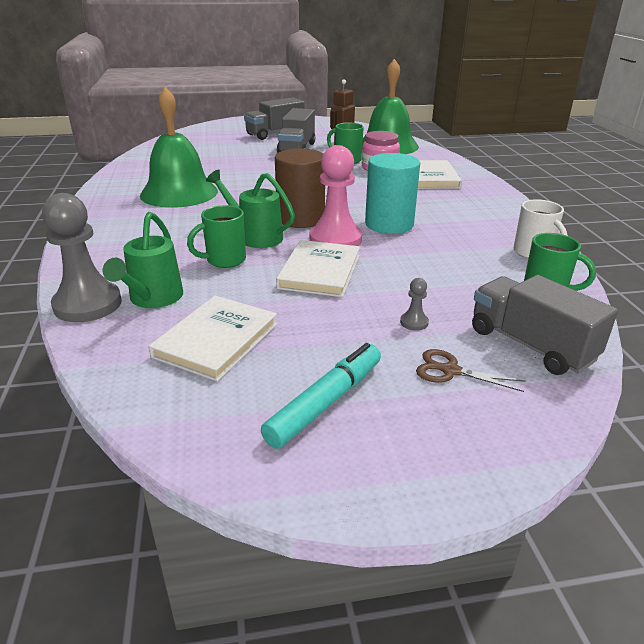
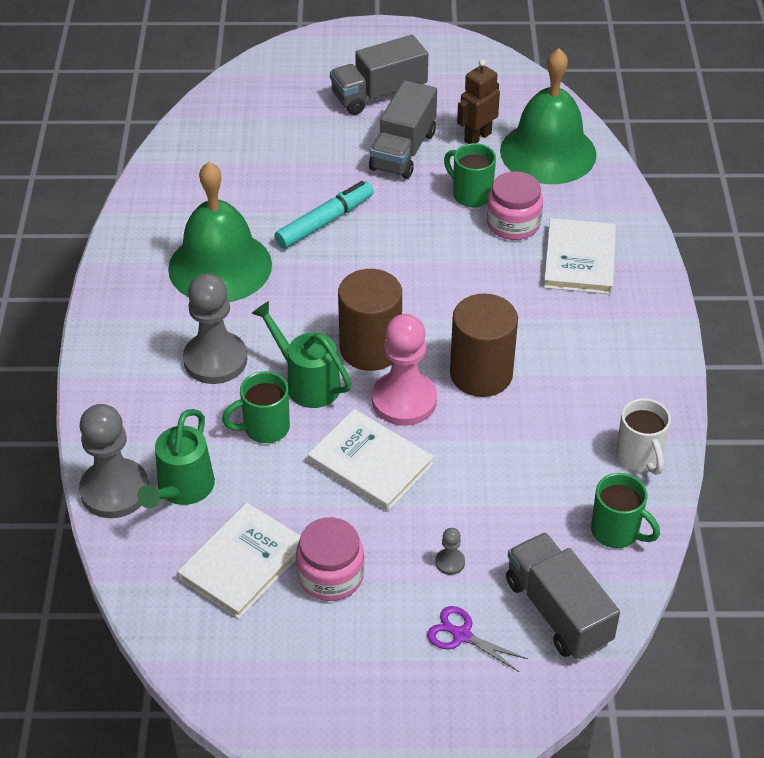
camera: 10 degrees right, 15 degrees up
turquoise marker [261,343,381,449] -> turquoise marker moved to [274,181,374,249]
white book [276,240,360,297] -> white book turned 75 degrees counterclockwise [308,409,434,511]
turquoise cylinder [365,153,420,234] -> brown cylinder [450,294,518,397]
brown scissors [416,349,525,392] -> purple scissors [427,606,528,672]
none -> grey pawn [183,273,247,384]
none -> pink jar [296,517,364,601]

